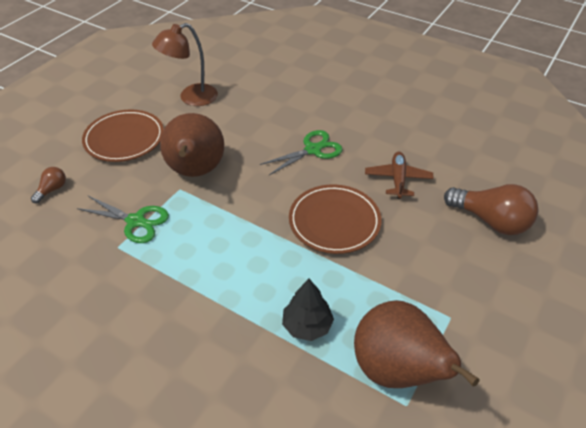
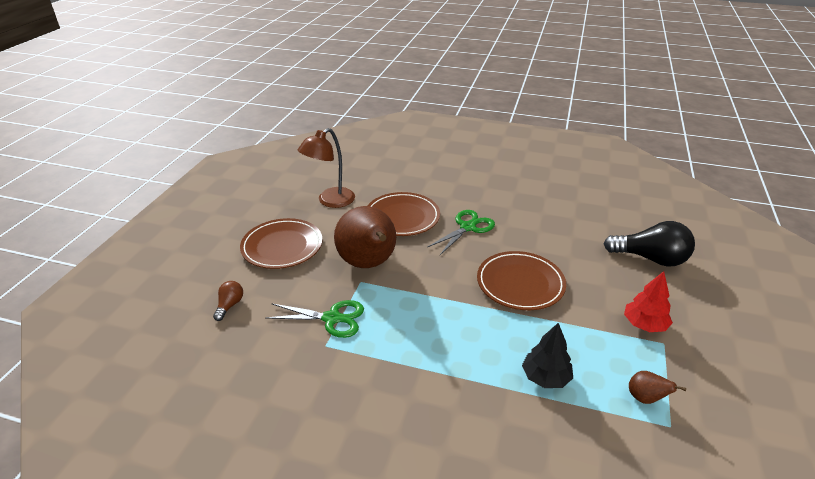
camera: 15 degrees left, 10 degrees down
brown pear [354,300,480,388] -> brown pear [629,371,686,404], size x0.40
brown plane [365,152,434,199] -> none
brown light bulb [444,184,539,235] -> black light bulb [604,221,695,267]
none -> brown plate [367,192,440,236]
none -> red tree [624,271,673,332]

